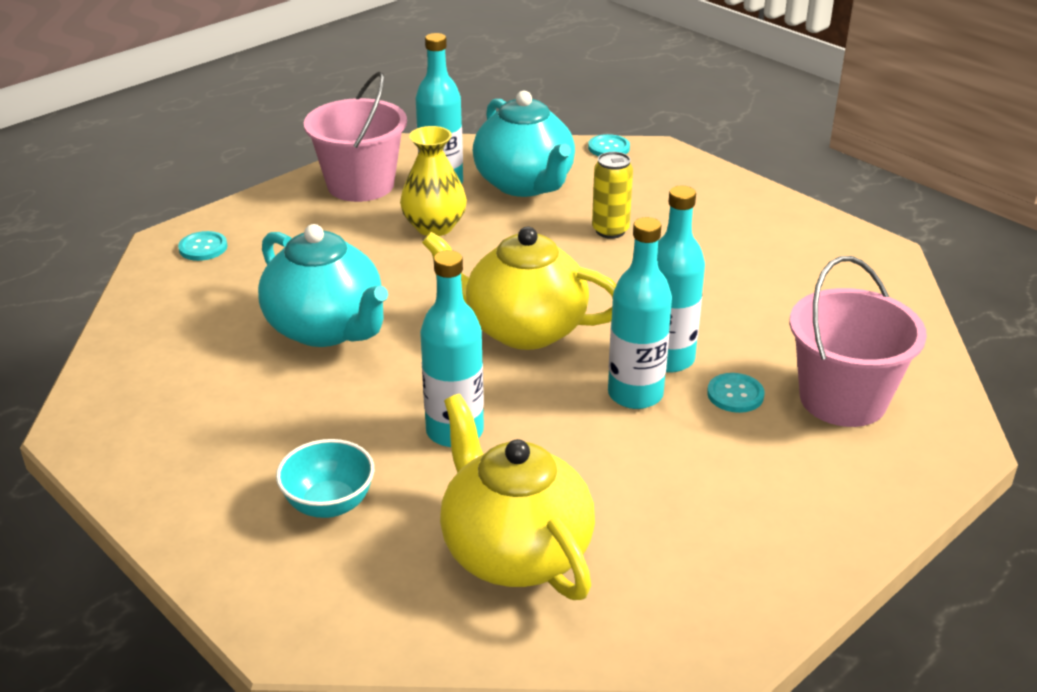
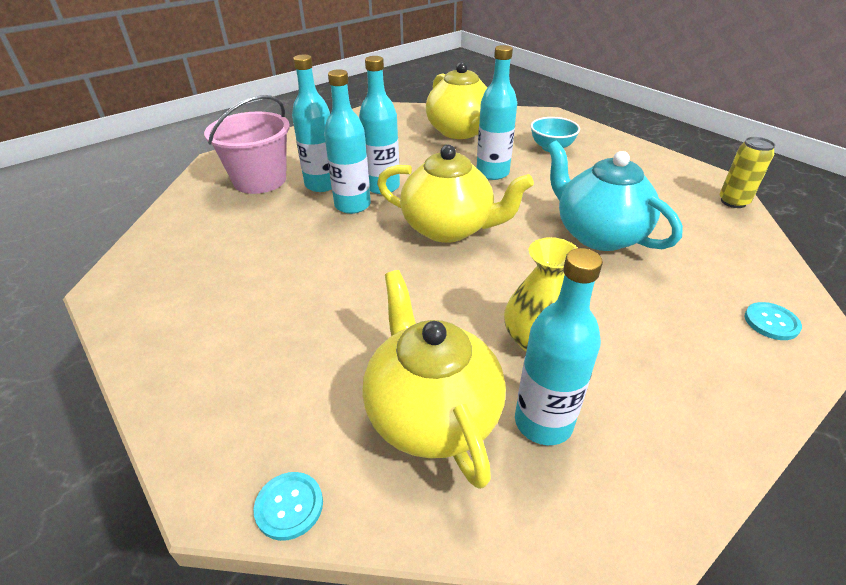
camera: 175 degrees left, 5 degrees up
pink bucket [304,72,407,202] -> none
turquoise teapot [473,91,575,197] -> yellow teapot [362,270,506,489]
yellow can [592,152,633,239] -> yellow can moved to [719,137,775,208]
turquoise button [707,373,765,413] -> turquoise bottle [292,55,332,192]

